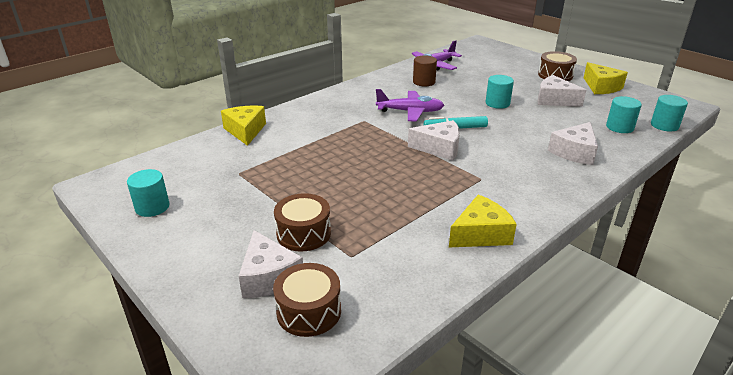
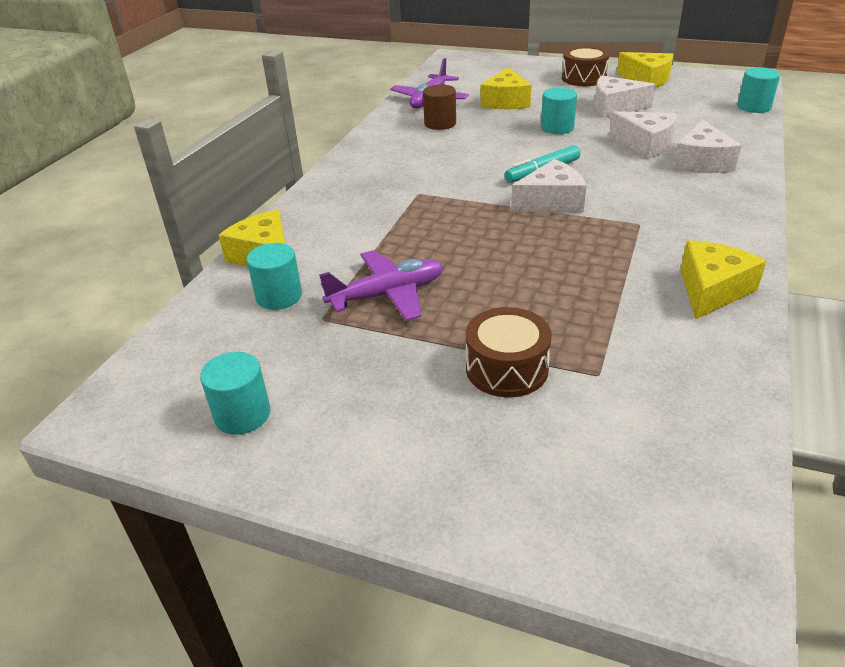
camera: 25 degrees left, 5 degrees up
white cheese [239,230,303,298] -> white cheese moved to [609,111,676,159]
brown drum [273,263,341,337] -> none
purple plane [376,89,444,121] -> purple plane moved to [319,250,443,321]
turquoise cylinder [606,96,642,133] -> turquoise cylinder moved to [246,243,302,310]
none -> yellow cheese [481,67,531,109]

